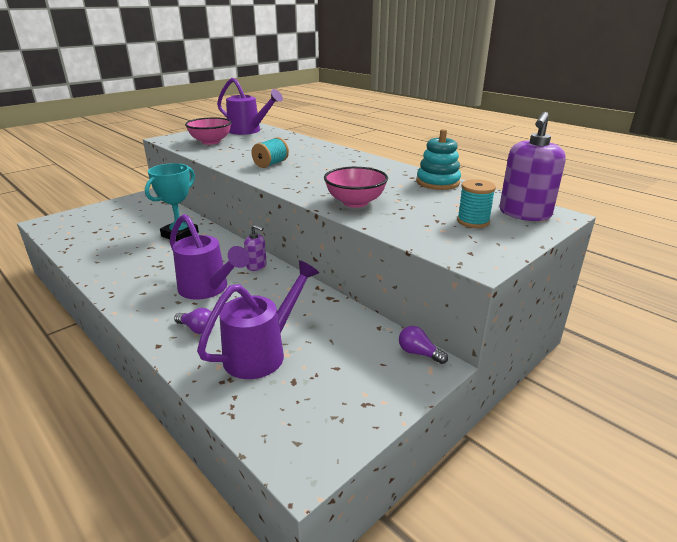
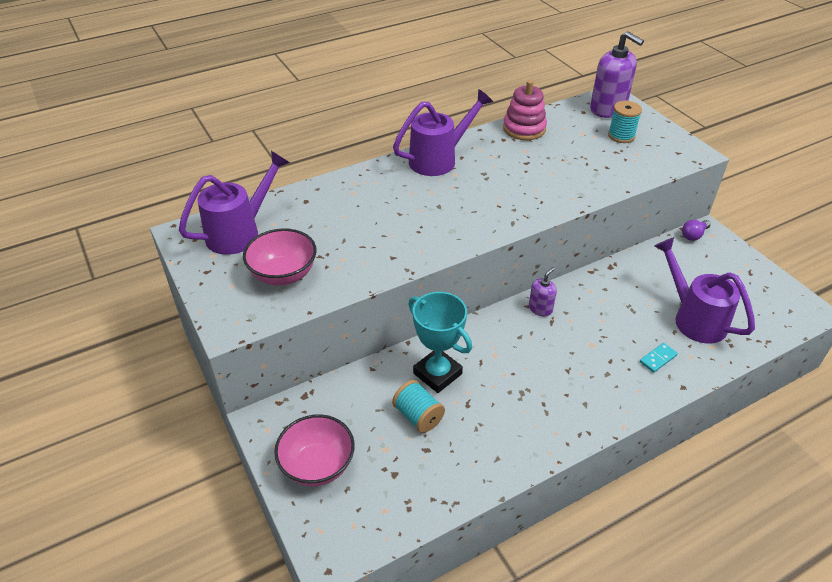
camera: 75 degrees left, 15 degrees up
purple watering can [170,214,249,300] -> purple watering can moved to [393,89,493,176]
purple light bulb [174,308,215,334] -> turquoise domino [640,343,678,373]
turquoise spool [251,137,289,168] -> turquoise spool moved to [392,380,445,433]
pink bowl [324,167,388,208] -> pink bowl moved to [274,414,355,486]
turquoise stacking toy [417,129,461,190] -> pink stacking toy [503,80,547,140]

